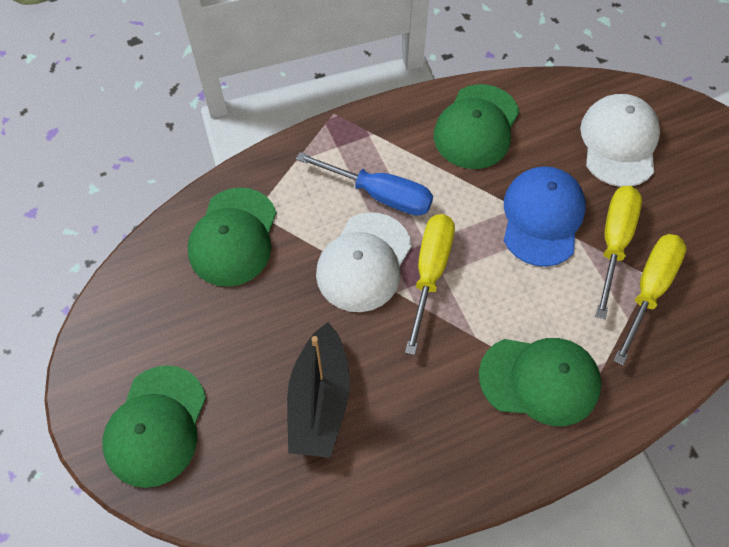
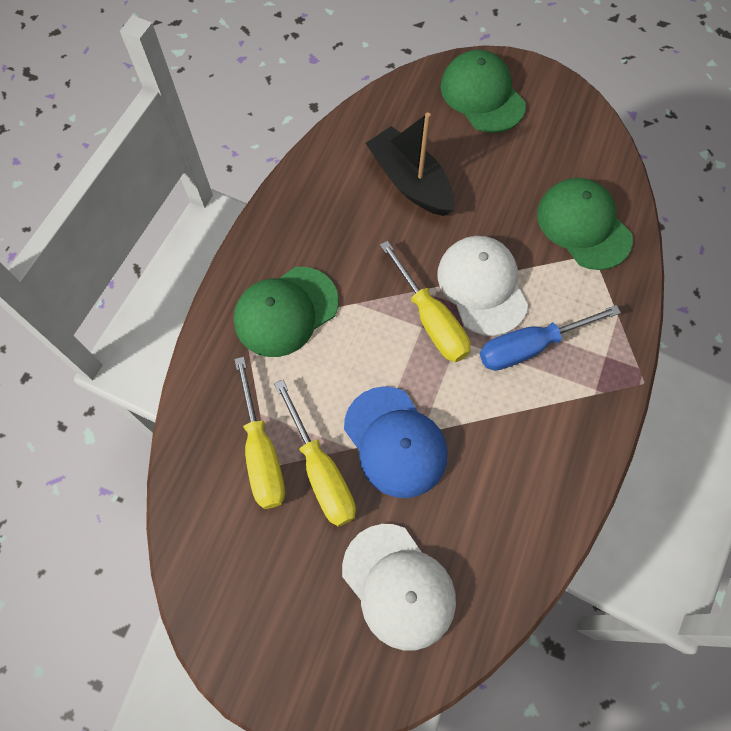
camera: 135 degrees right, 5 degrees up
green cap [434,84,519,169] -> none

